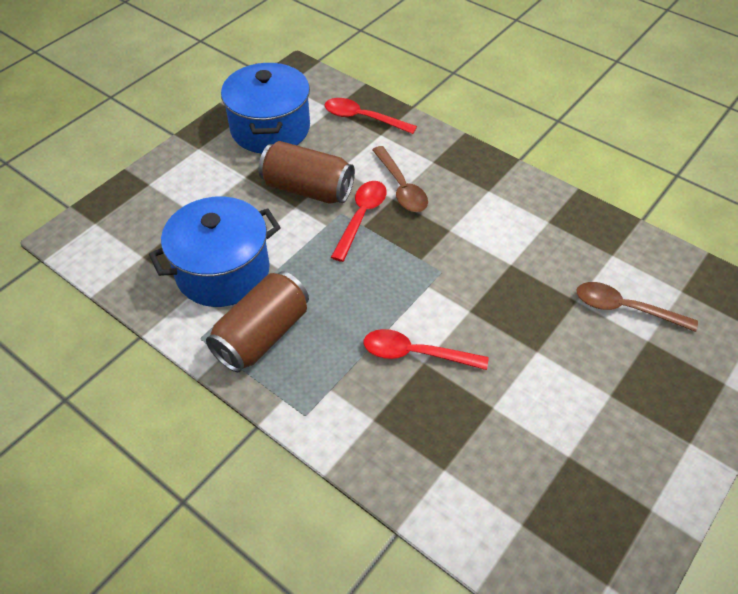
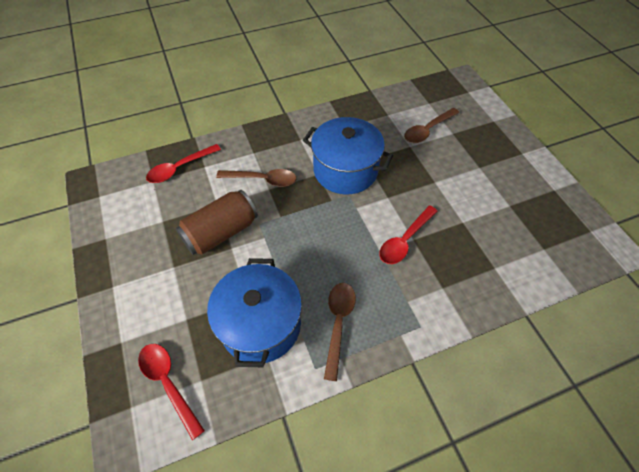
camera: 60 degrees left, 5 degrees up
brown can [206,271,309,372] -> brown spoon [324,283,356,381]
blue pot [221,63,310,154] -> blue pot moved to [303,117,393,194]
red spoon [331,181,387,262] -> red spoon moved to [138,344,205,440]

